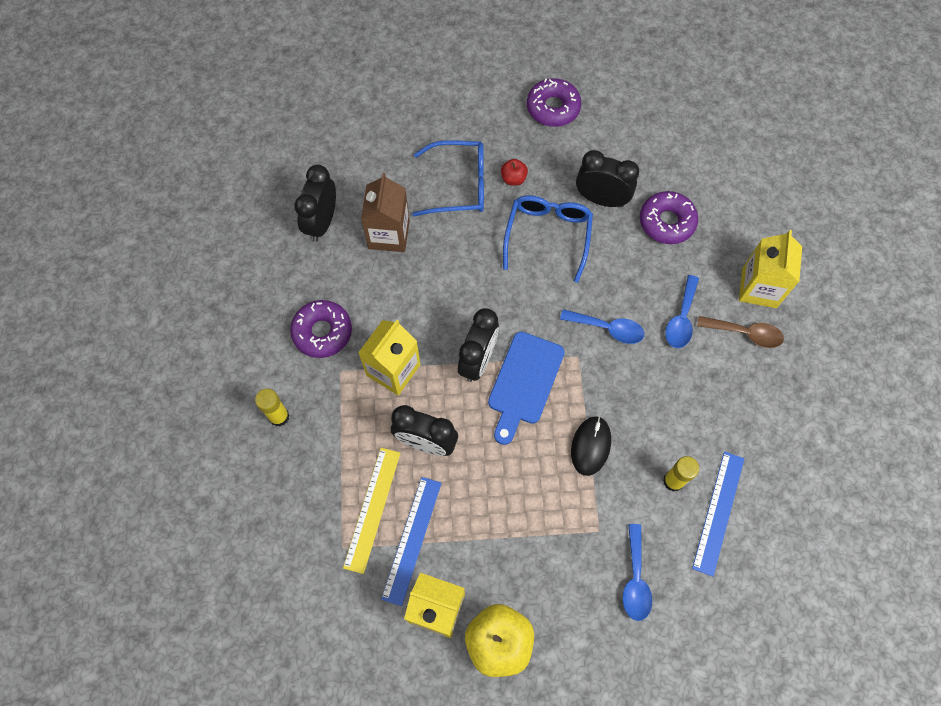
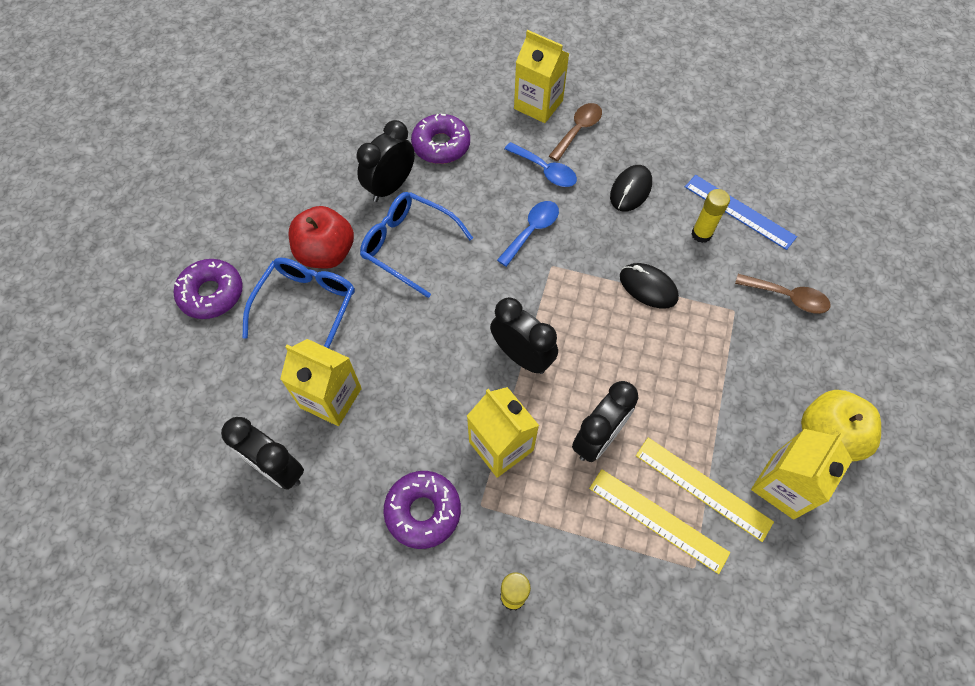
camera: 70 degrees left, 5 degrees down
brown carton [361,173,410,252] -> yellow carton [280,339,362,426]
blue ruler [381,477,442,606] -> yellow ruler [636,438,774,542]
blue cutting board [488,332,565,445] -> none
red apple [501,159,528,186] -> red apple [289,206,354,269], size x2.04
purple donut [527,78,581,127] -> purple donut moved to [174,259,243,319]
blue spoon [622,524,652,621] -> brown spoon [735,274,830,314]
none -> black mouse [610,165,652,212]

